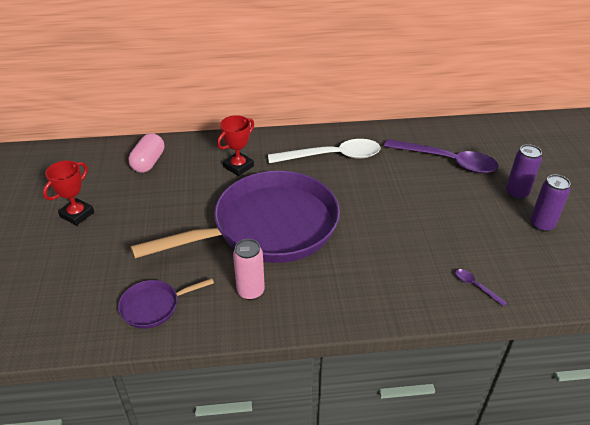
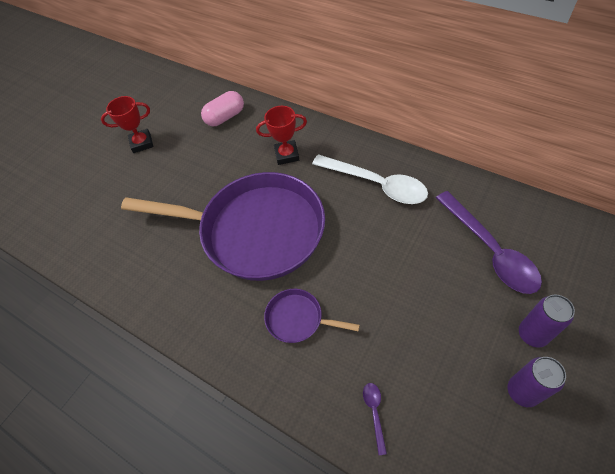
camera: 45 degrees right, 15 degrees up
purple pan [118,278,214,329] -> purple pan moved to [264,289,360,343]
pink can [233,239,265,300] -> none

